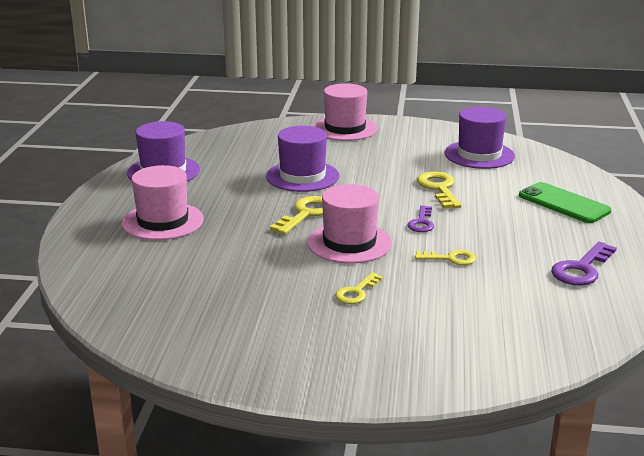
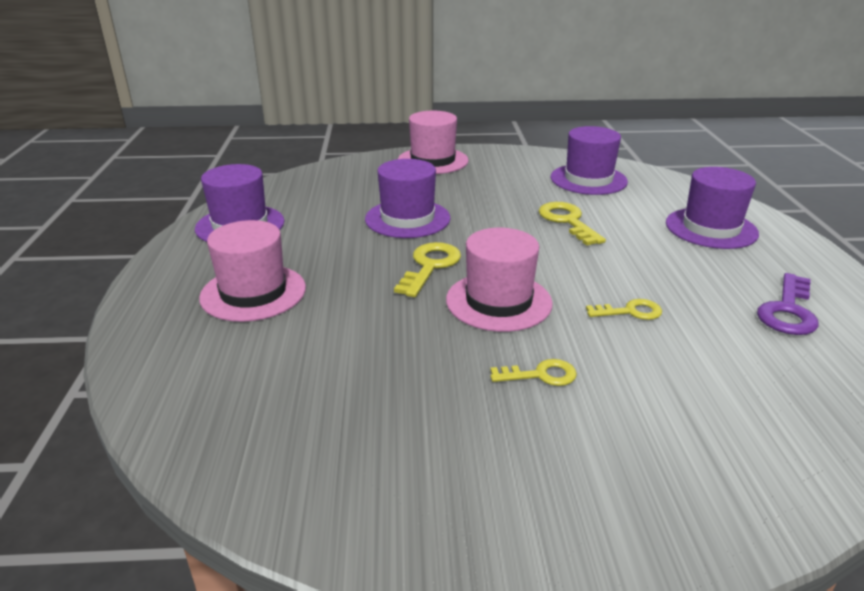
camera: 10 degrees left, 5 degrees up
yellow key [335,272,383,304] -> yellow key turned 120 degrees counterclockwise [490,359,577,386]
purple key [407,205,434,232] -> none
green phone [519,182,611,223] -> purple hat [666,167,759,249]

